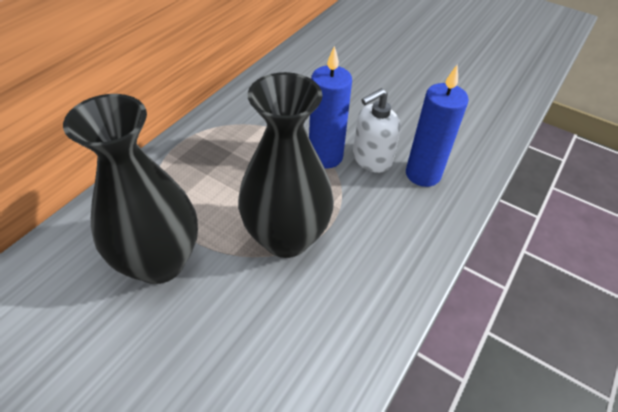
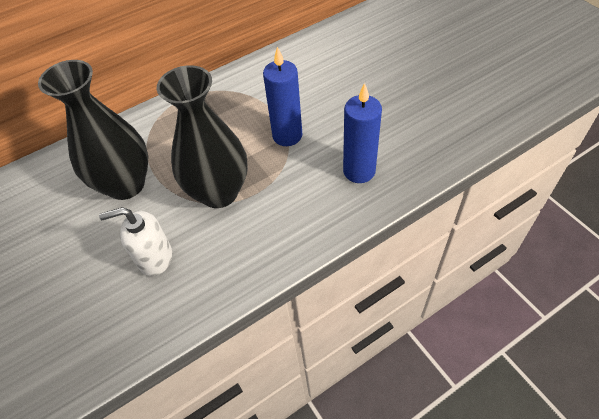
camera: 30 degrees right, 5 degrees up
white soap dispenser [353,88,401,173] -> white soap dispenser moved to [99,207,172,276]

